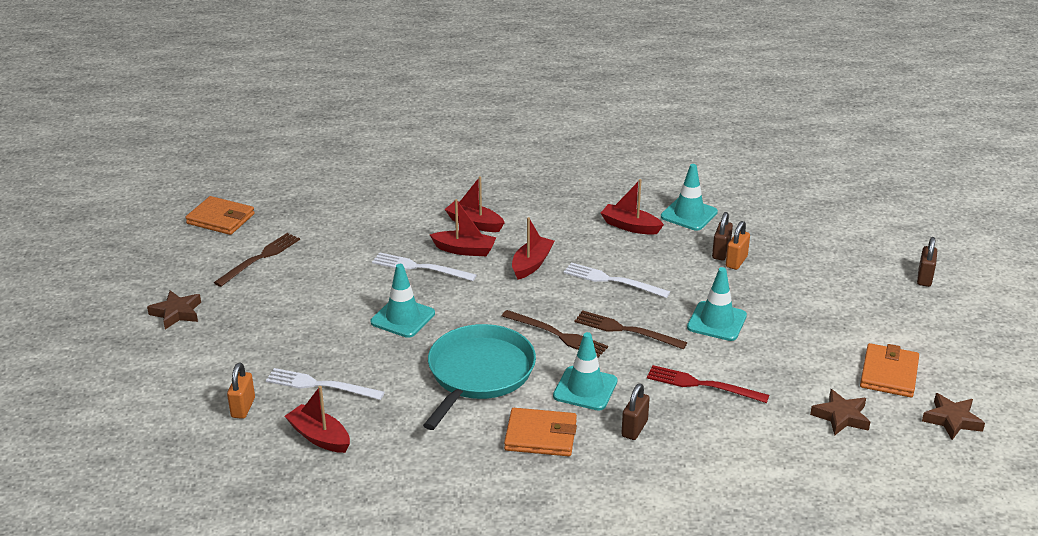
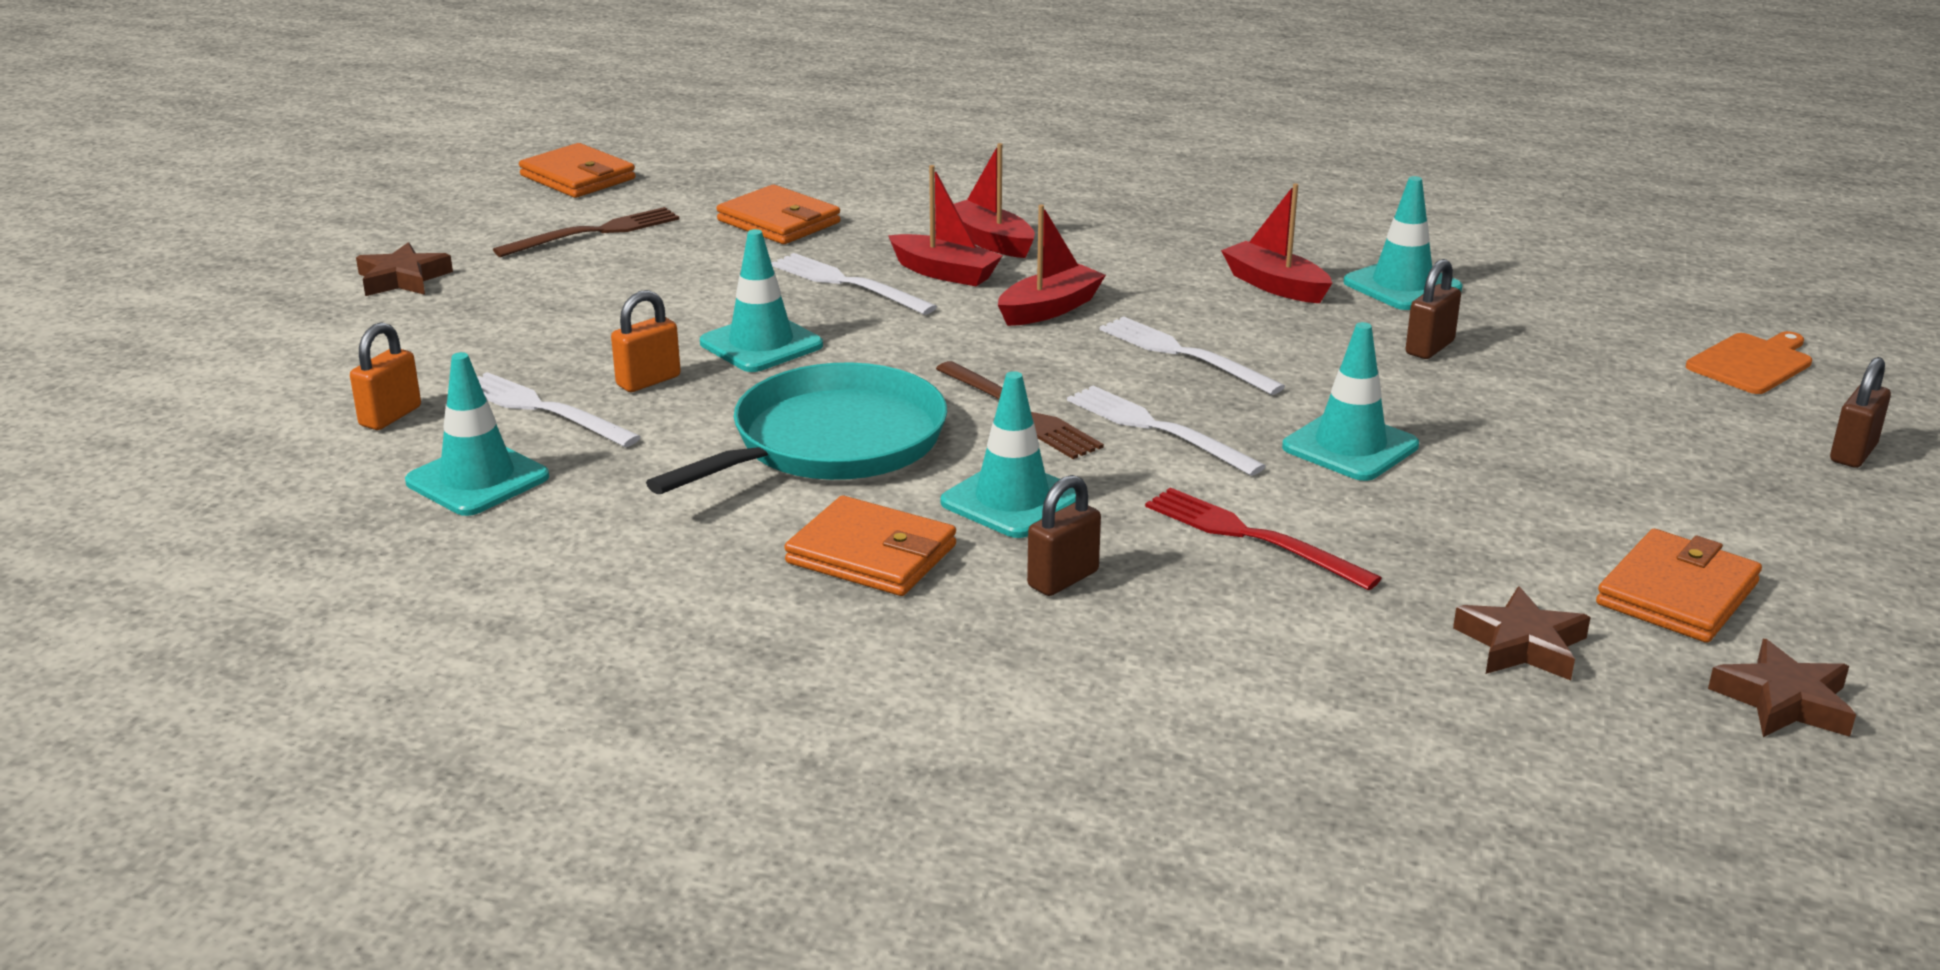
camera: 20 degrees right, 5 degrees down
red boat [285,386,350,453] -> turquoise traffic cone [405,352,549,516]
brown fork [575,310,688,350] -> white fork [1067,386,1266,476]
orange padlock [726,221,750,270] -> orange padlock moved to [611,290,681,392]
none -> orange wallet [717,185,841,244]
none -> orange cutting board [1686,331,1812,394]

